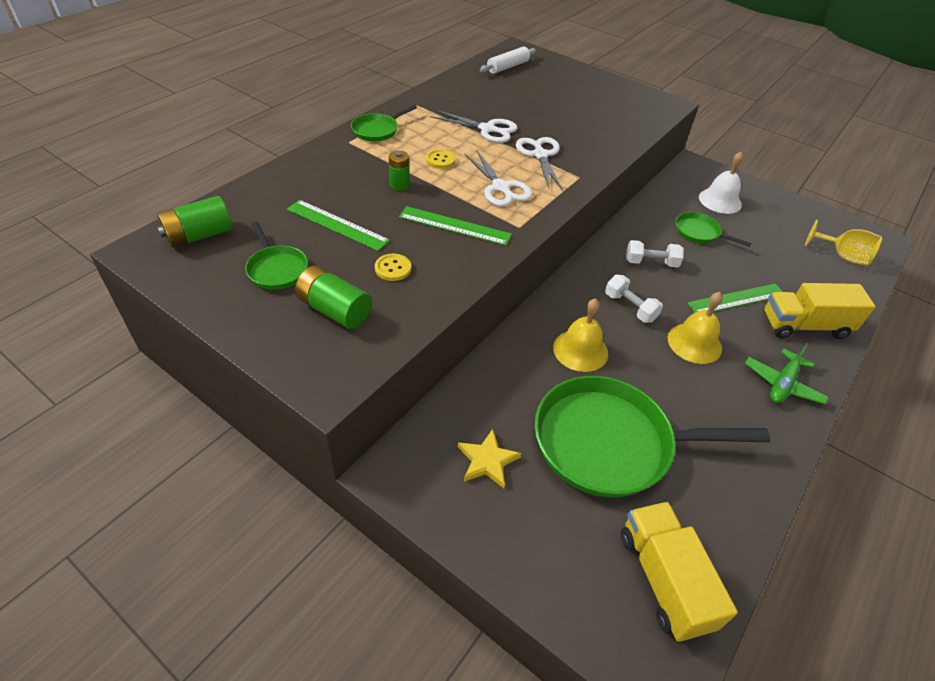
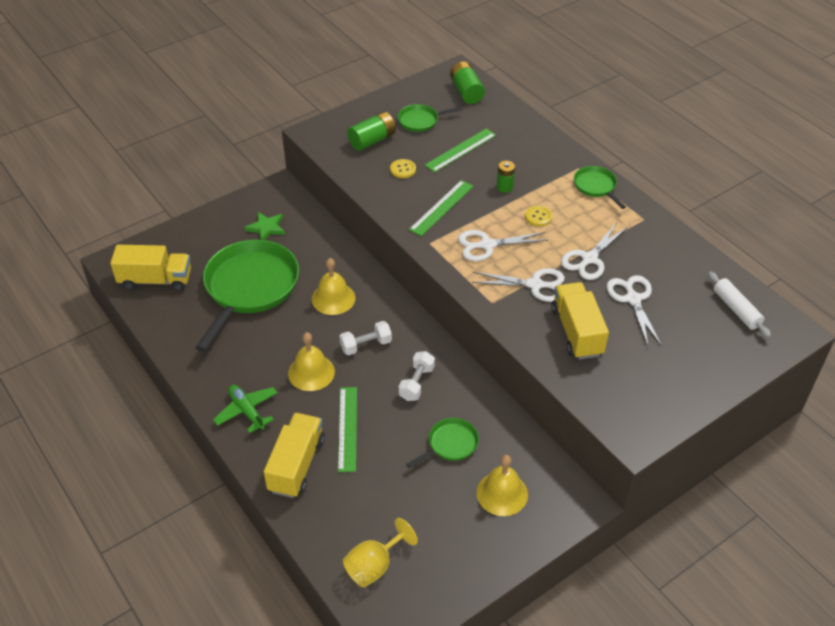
camera: 110 degrees right, 0 degrees up
yellow star [458,429,522,488] -> green star [244,212,285,240]
white bell [699,152,743,214] -> yellow bell [477,455,528,516]
none -> yellow truck [551,282,609,360]
none -> white scissors [606,275,662,346]

